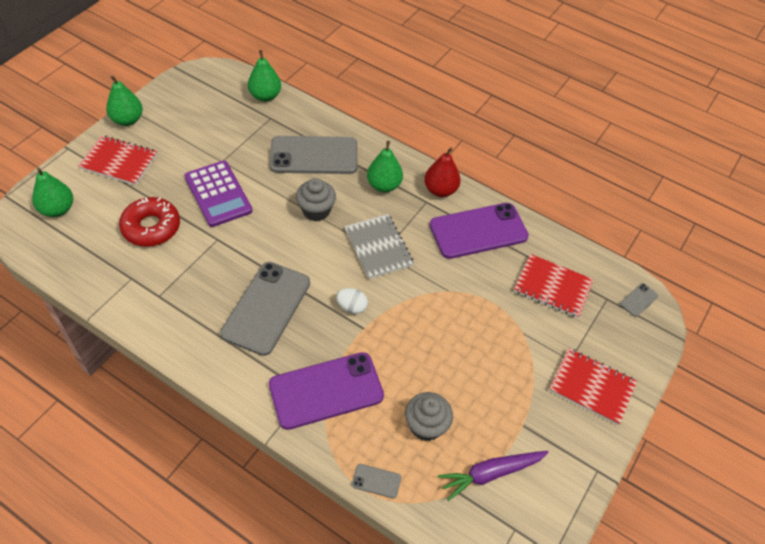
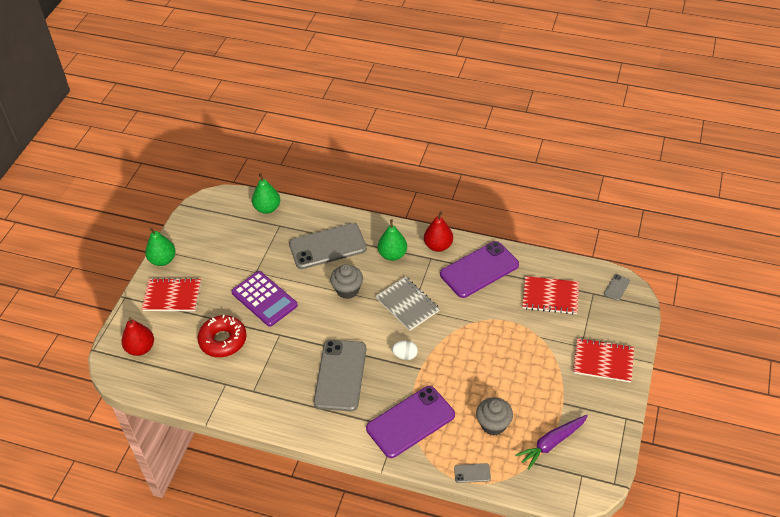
camera: 10 degrees left, 5 degrees down
green pear [32,168,73,217] -> red pear [122,318,154,356]

